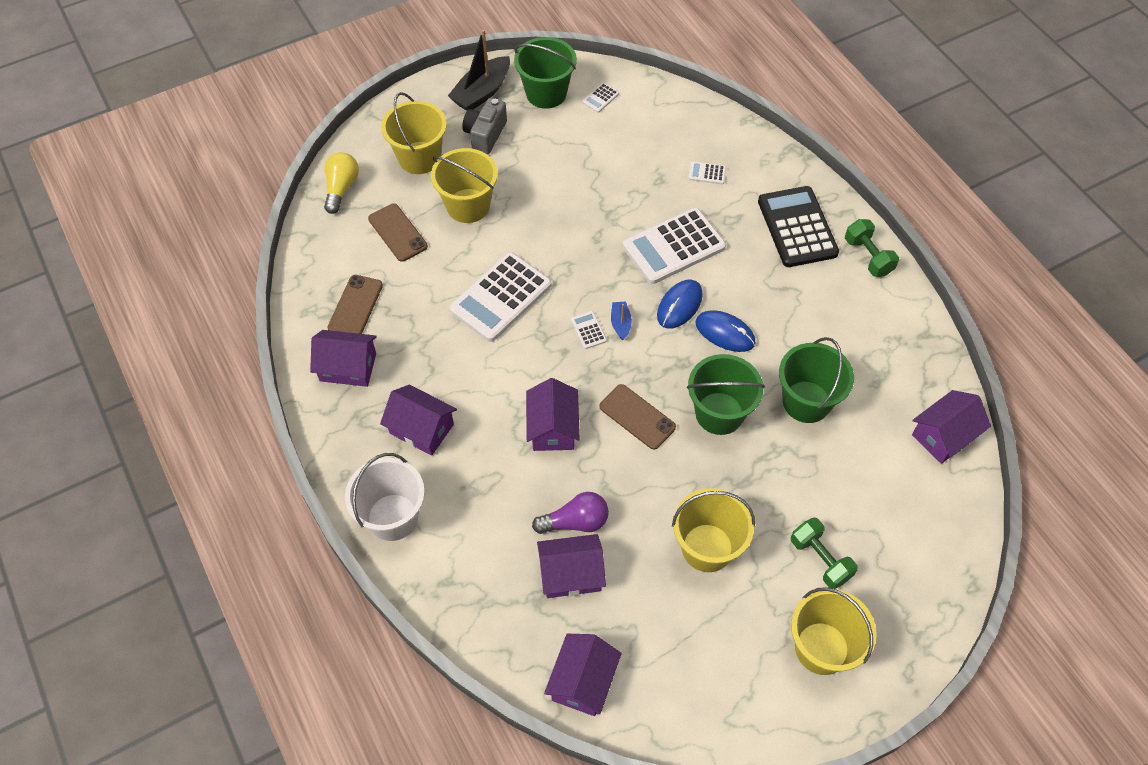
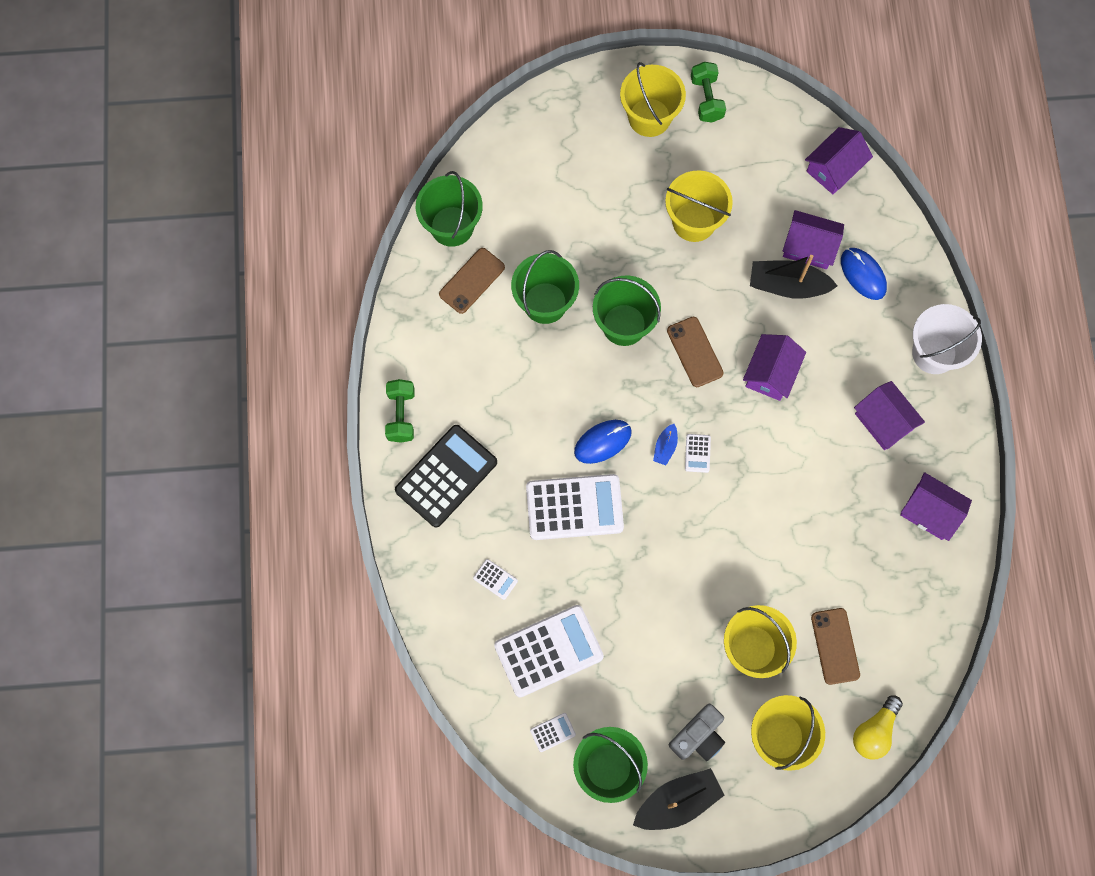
camera: 155 degrees left, 15 degrees up
brown phone [327,275,383,334] -> brown phone moved to [439,248,505,314]
white calculator [449,252,551,342] -> white calculator moved to [494,605,604,698]
purple light bulb [532,492,609,534] -> black boat [750,255,837,299]
blue mouse [695,310,756,352] -> blue mouse moved to [841,248,887,300]
black calculator [758,186,839,267] -> black calculator turned 150 degrees counterclockwise [395,425,497,528]
green dumbbell [791,518,858,589] -> green dumbbell moved to [691,62,726,123]
purple house [912,390,991,464] -> green bucket [416,171,483,247]

